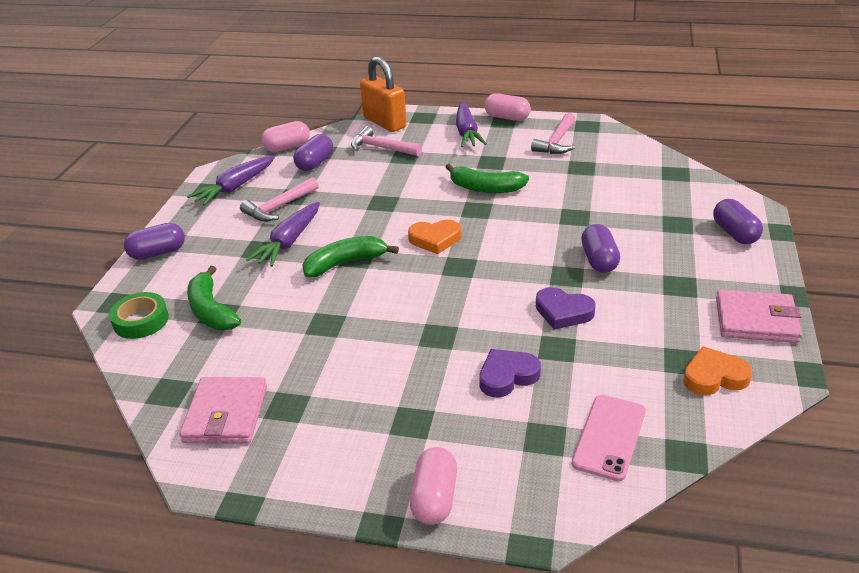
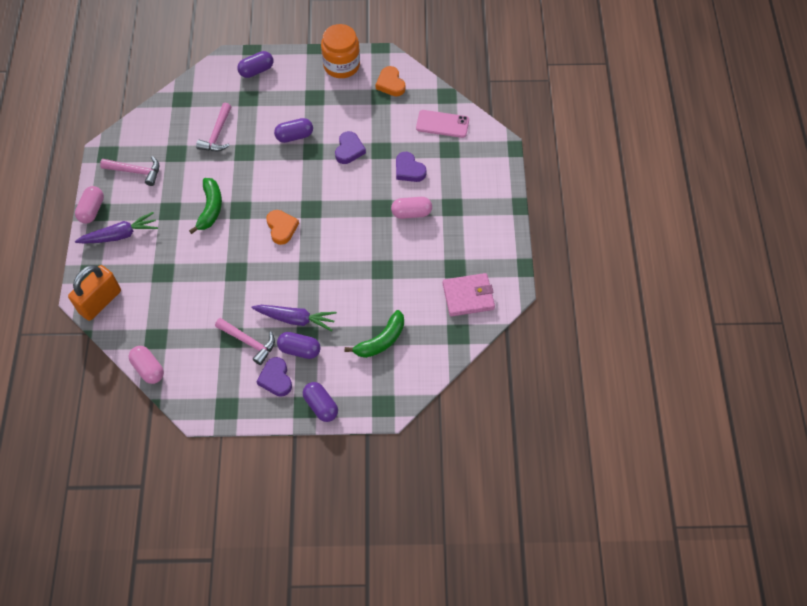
camera: 105 degrees left, 25 degrees up
green tape [109,292,169,339] -> none
purple carrot [187,156,275,206] -> none
purple capsule [293,134,333,171] -> purple capsule moved to [277,332,321,359]
green banana [302,236,399,277] -> none
pink hammer [351,126,422,156] -> pink hammer moved to [196,103,232,151]
pink capsule [410,447,457,525] -> pink capsule moved to [391,197,432,219]
pink wallet [716,289,802,343] -> orange jar [321,24,360,78]
none -> purple heart [256,357,292,397]

